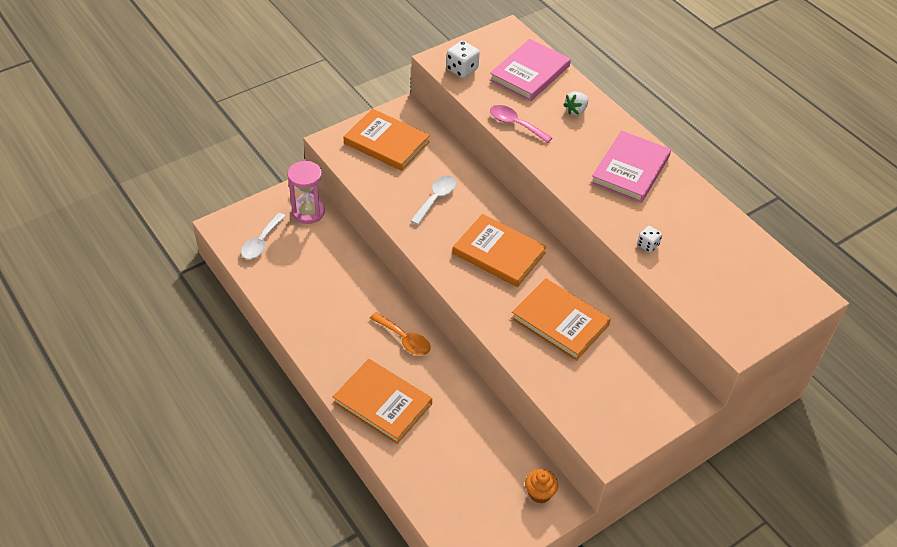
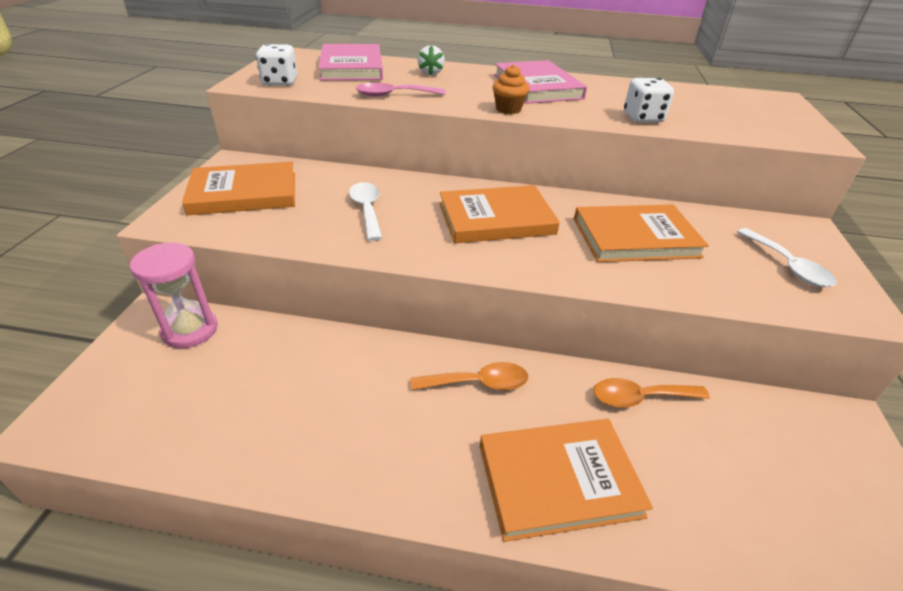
camera: 45 degrees left, 10 degrees down
white spoon [241,213,286,259] -> white spoon moved to [737,228,836,287]
orange cupcake [525,469,558,503] -> orange cupcake moved to [492,65,529,114]
white dice [637,226,662,253] -> white dice [624,78,674,123], size x1.62
none -> orange spoon [593,378,710,408]

